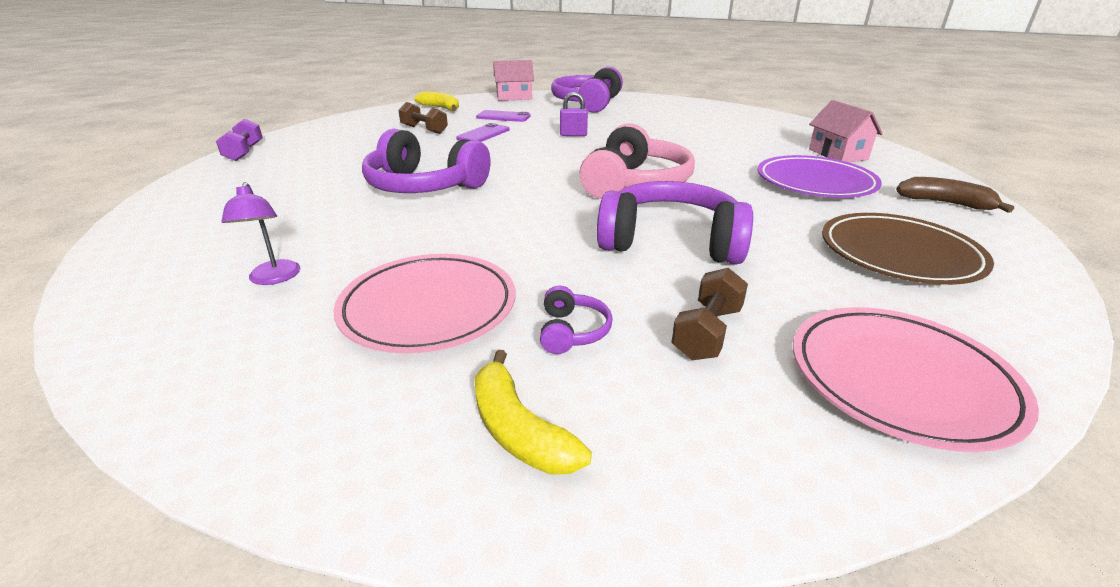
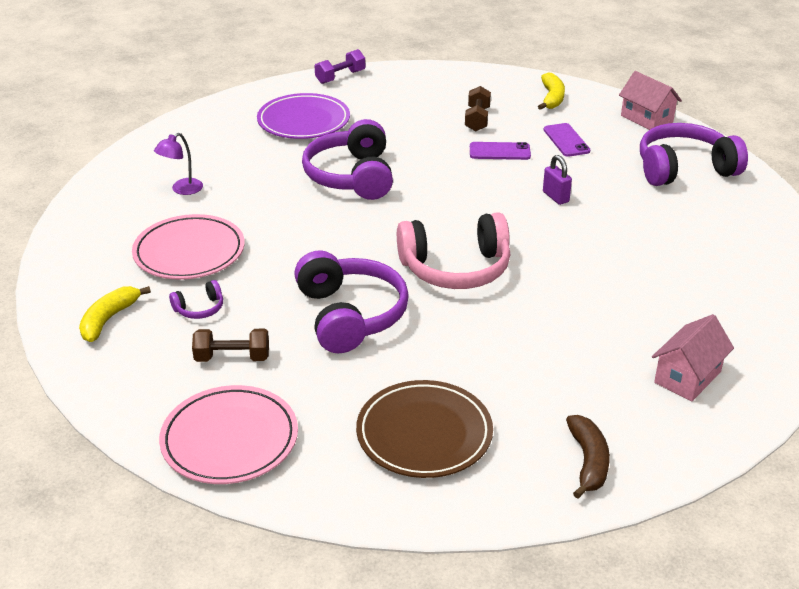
camera: 60 degrees right, 5 degrees up
purple plate [757,155,882,198] -> purple plate moved to [257,93,350,139]

